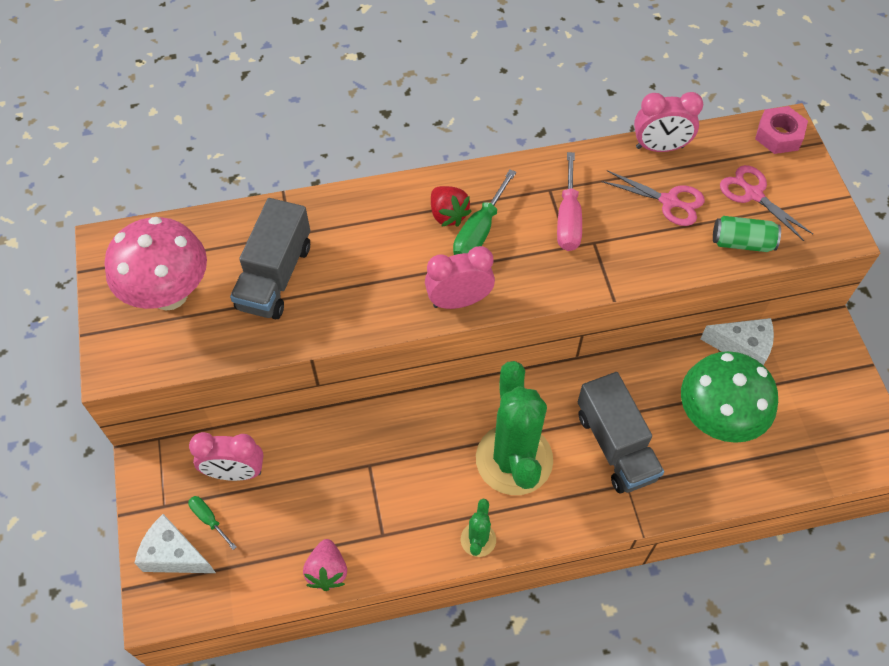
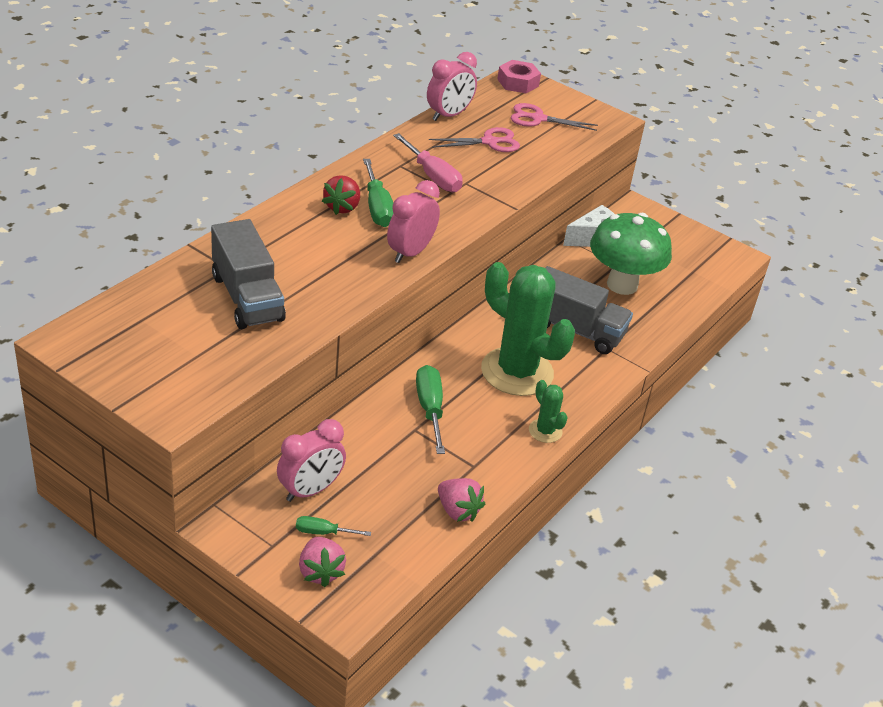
camera: 45 degrees left, 20 degrees down
pink mushroom [105,217,207,310] -> none
white cheese [135,514,216,573] -> pink strawberry [299,537,346,587]
red strawberry [431,186,472,227] -> red strawberry turned 90 degrees clockwise [322,175,360,215]
green can [713,216,781,252] -> none
none -> green screwdriver [416,365,445,454]

